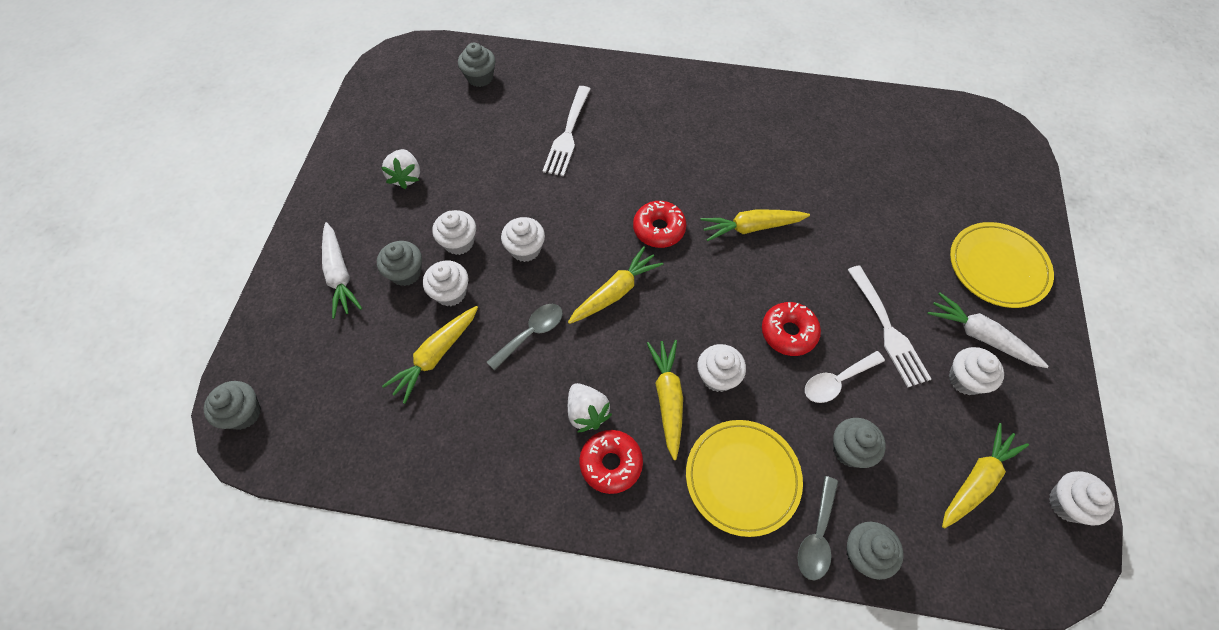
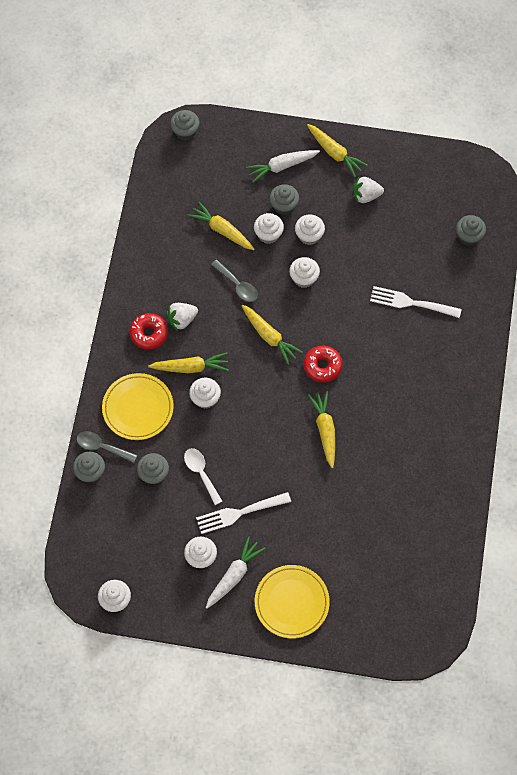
camera: 90 degrees right, 5 degrees up
red donut [762,302,821,356] -> none
yellow carrot [942,423,1029,528] -> yellow carrot moved to [307,124,368,177]

